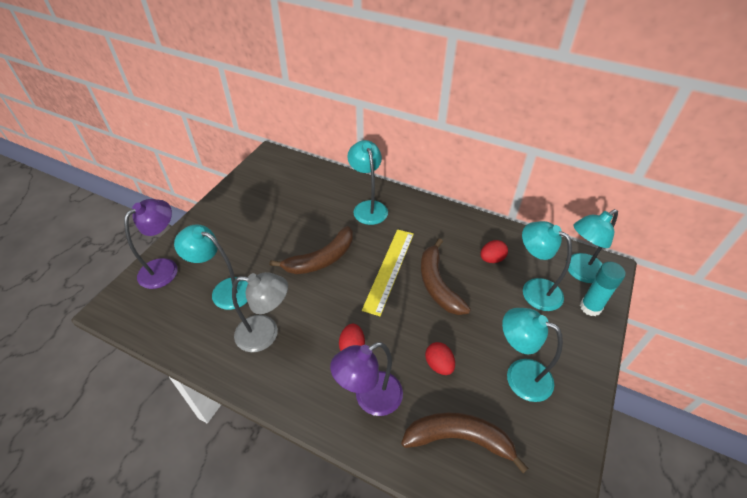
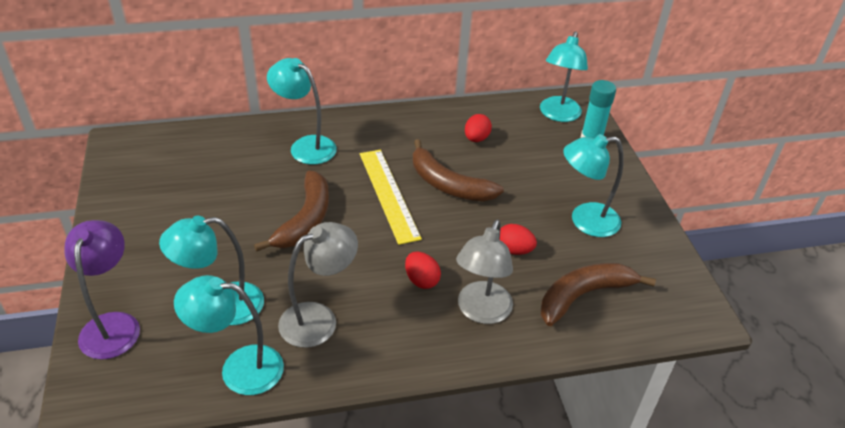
camera: 40 degrees left, 5 degrees down
purple lamp [330,342,403,416] -> grey lamp [456,220,513,324]
turquoise lamp [522,221,572,311] -> turquoise lamp moved to [174,275,284,395]

